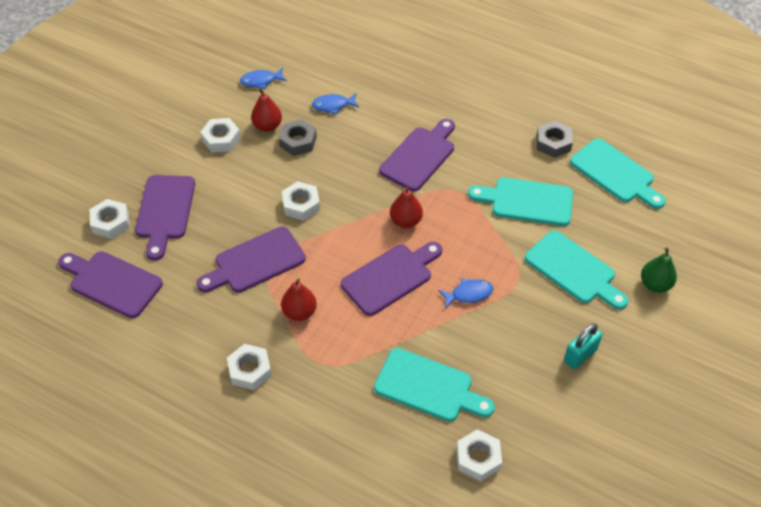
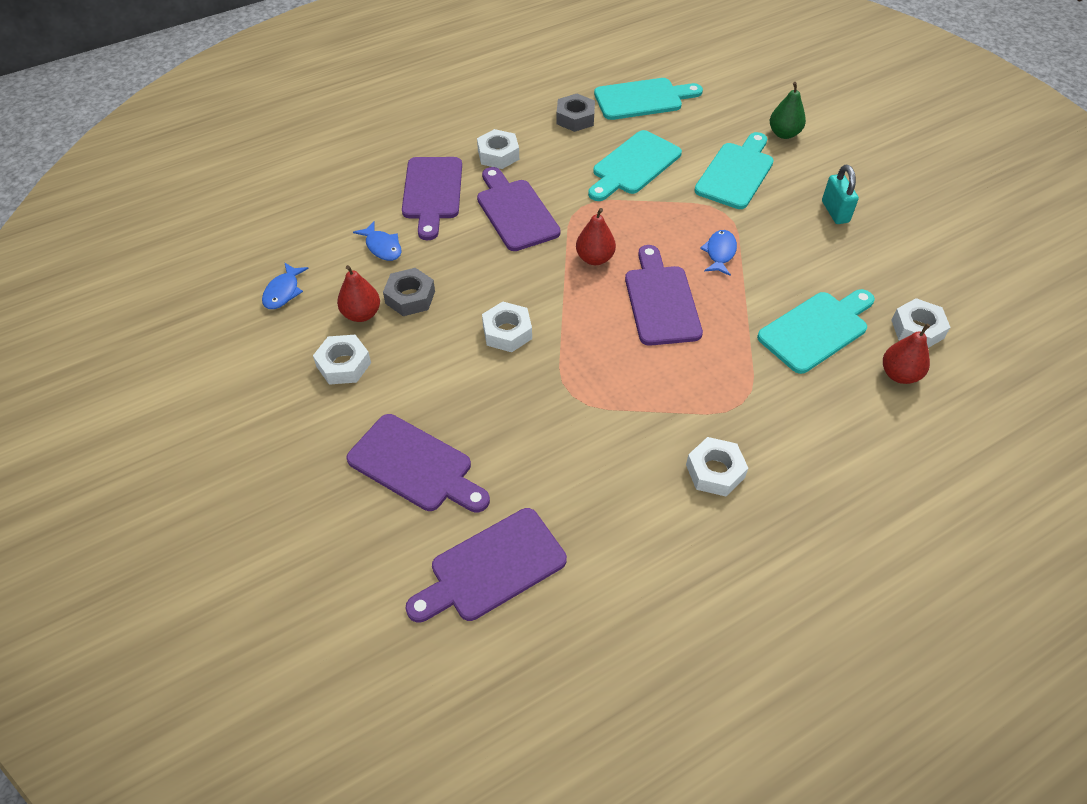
camera: 60 degrees left, 0 degrees up
white nut [90,199,130,239] -> white nut moved to [477,129,519,169]
purple cutting board [196,226,306,293] -> purple cutting board moved to [402,157,462,240]
red pear [281,279,317,321] -> red pear moved to [883,323,930,384]
blue fish [312,93,359,115] -> blue fish turned 60 degrees counterclockwise [353,221,402,261]
turquoise cutting board [525,230,629,310] -> turquoise cutting board turned 45 degrees counterclockwise [694,132,774,209]

